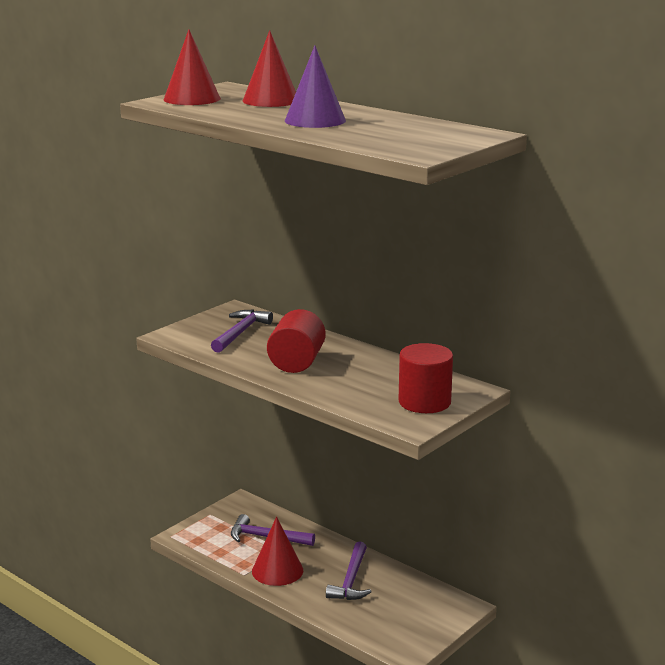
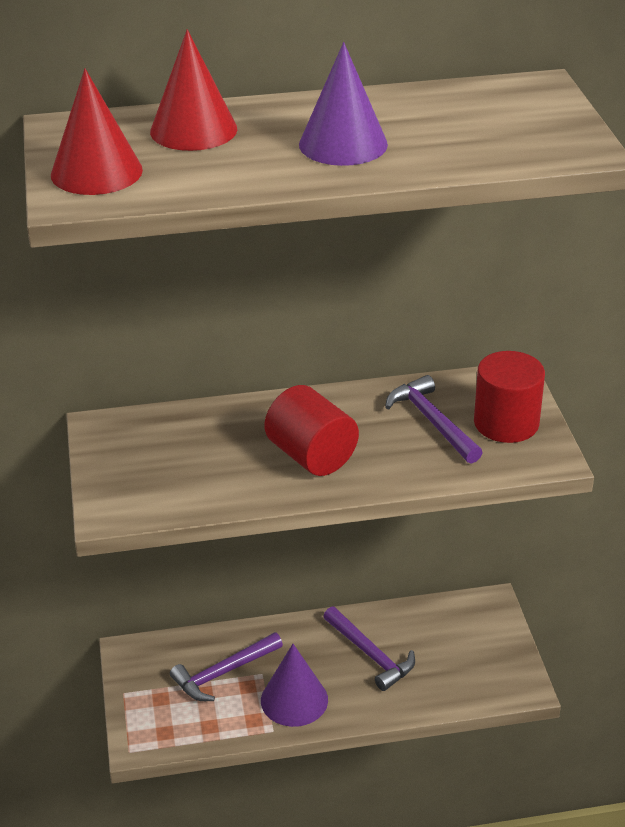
camera: 50 degrees left, 15 degrees up
purple hammer [211,310,273,353] -> purple hammer moved to [385,375,483,464]
red cone [252,517,303,586] -> purple cone [261,644,328,727]

